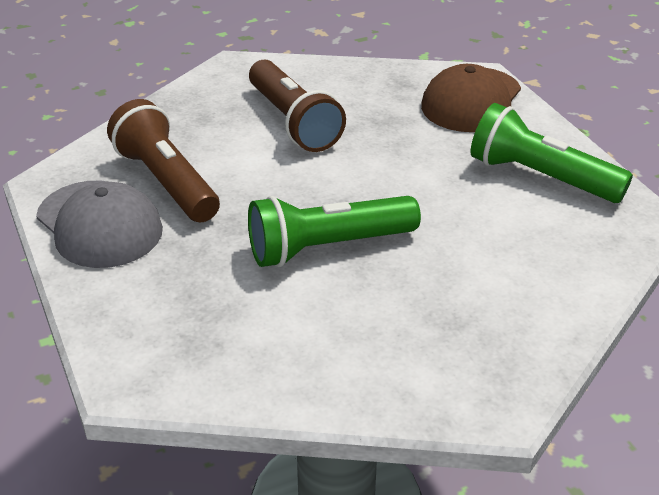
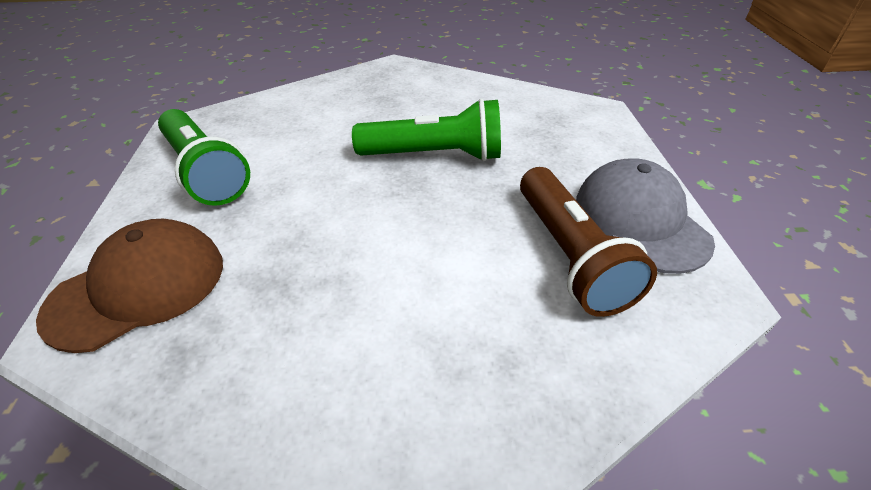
camera: 160 degrees left, 5 degrees up
brown flashlight [249,59,346,152] -> none

